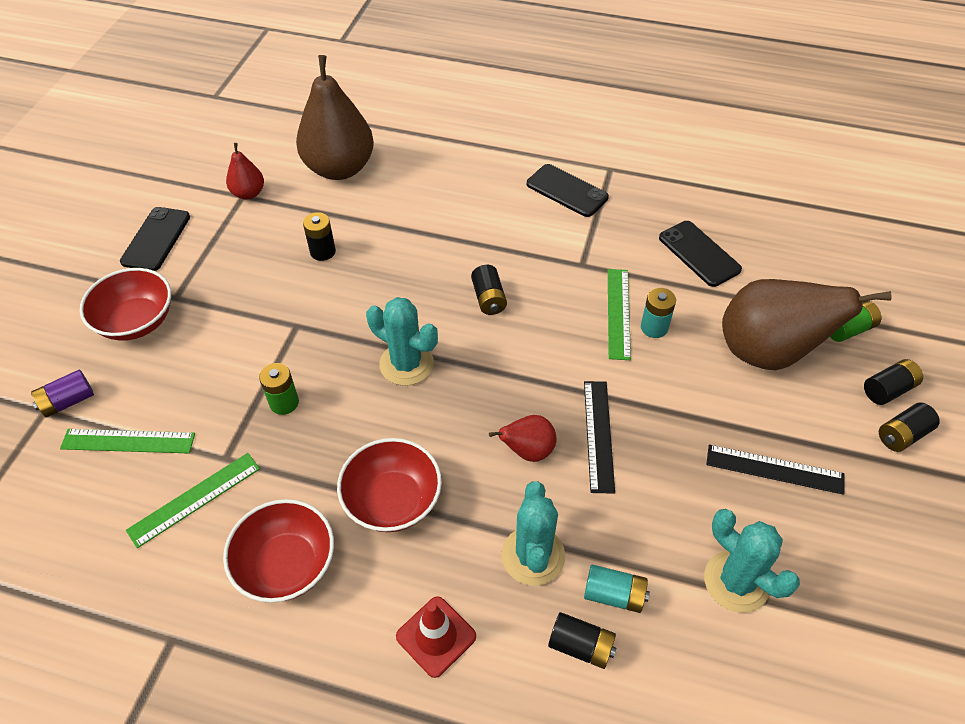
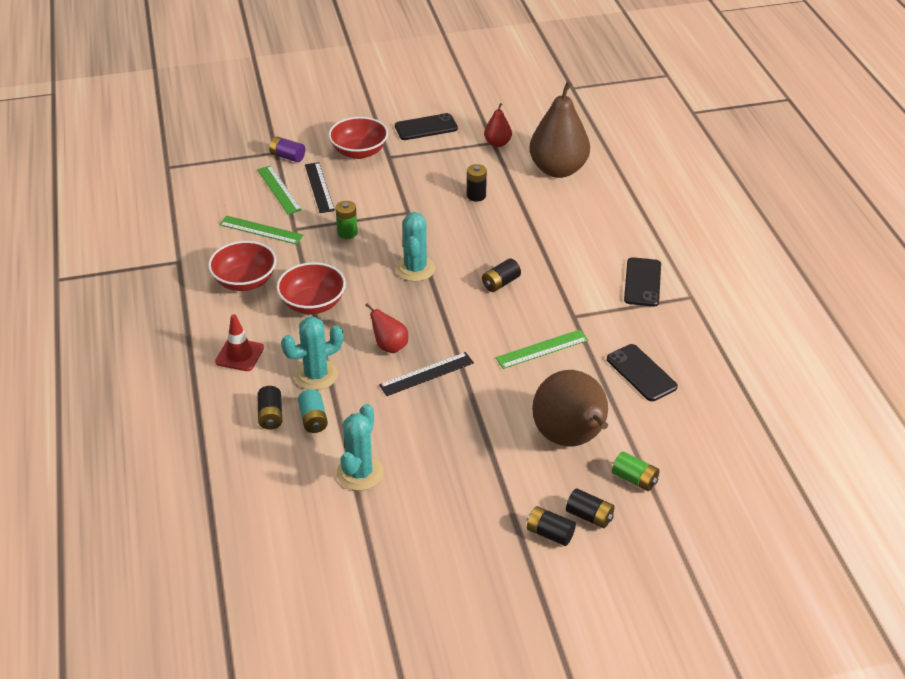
camera: 60 degrees right, 10 degrees down
turquoise battery [641,288,676,338] -> none
black phone [659,221,742,287] -> black phone turned 60 degrees counterclockwise [607,344,678,401]
black ruler [706,445,845,495] -> black ruler moved to [305,162,335,213]

